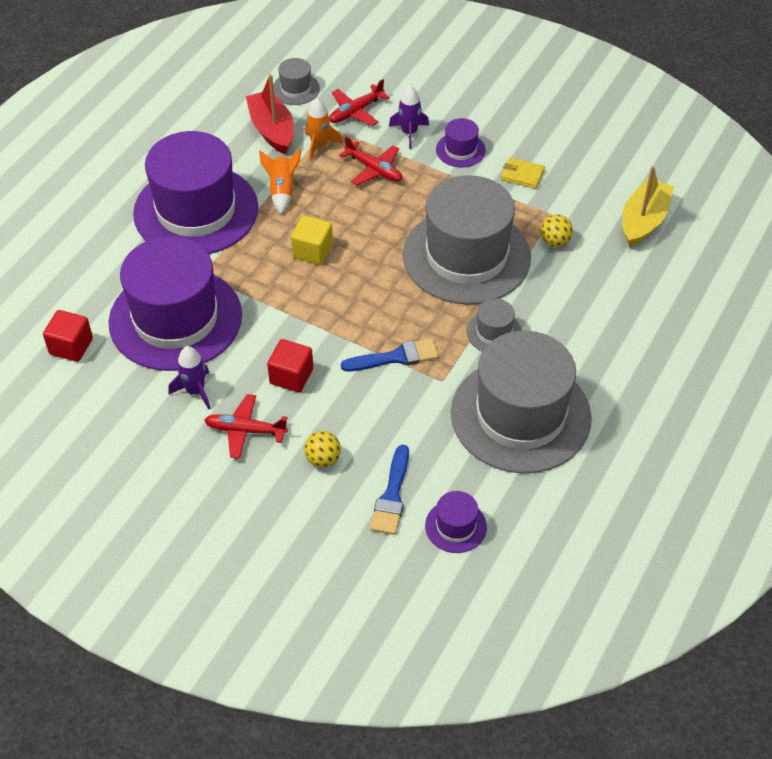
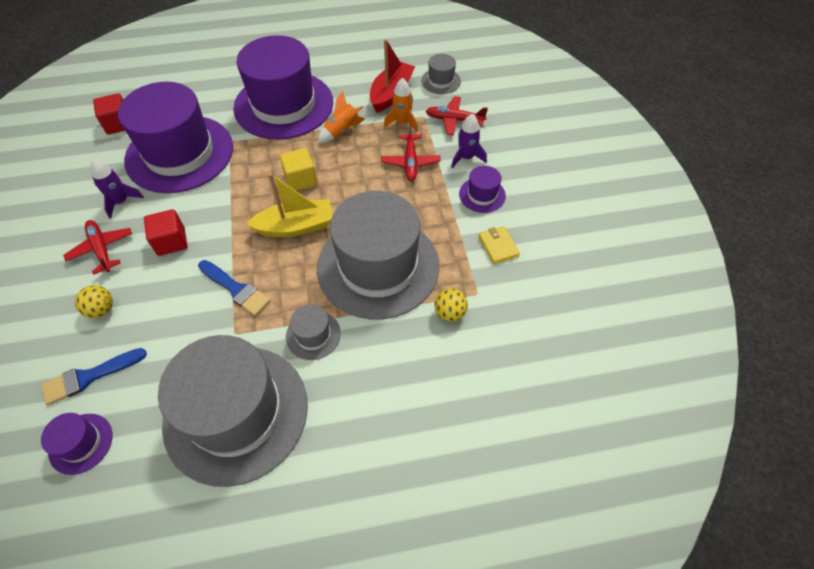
camera: 50 degrees right, 5 degrees up
yellow boat [622,166,674,247] -> yellow boat moved to [246,173,333,237]

